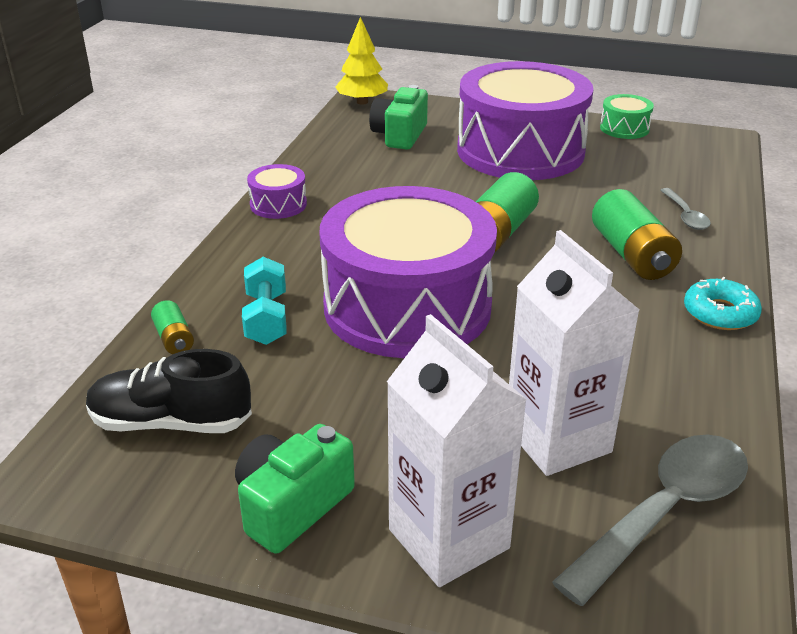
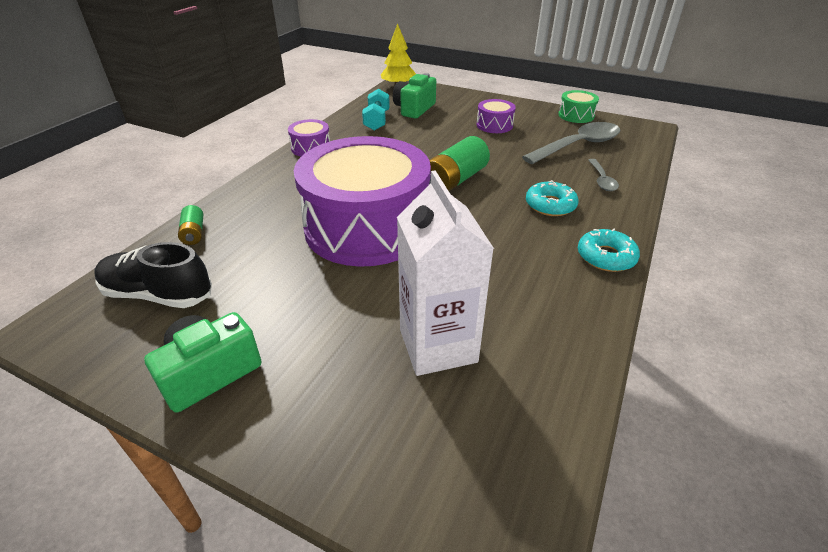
camera: 10 degrees right, 5 degrees up
turquoise dumbbell [242,257,287,345] -> turquoise dumbbell moved to [362,89,390,131]
white carton [387,314,527,587] -> none
purple drum [457,61,593,180] -> purple drum [477,99,516,133], size x0.40
grey spoon [552,435,748,606] -> grey spoon moved to [522,122,620,164]
green battery [592,189,682,280] -> turquoise donut [526,180,579,216]

